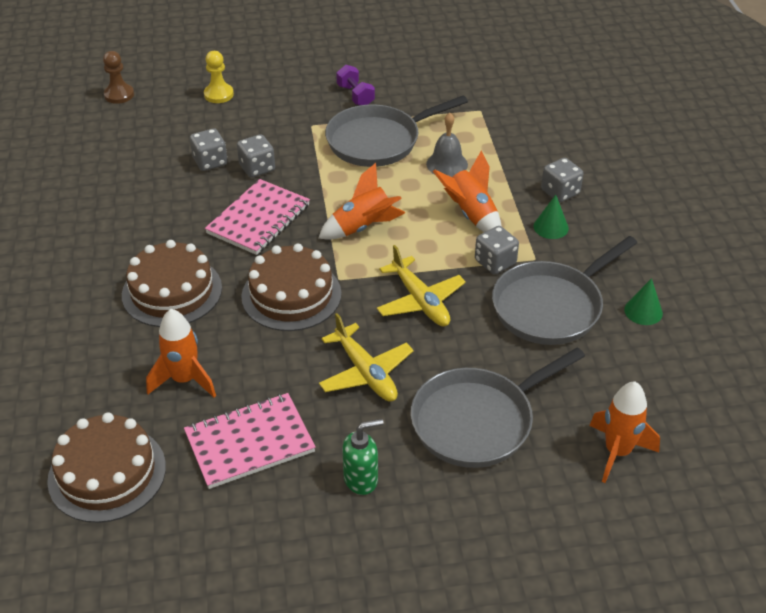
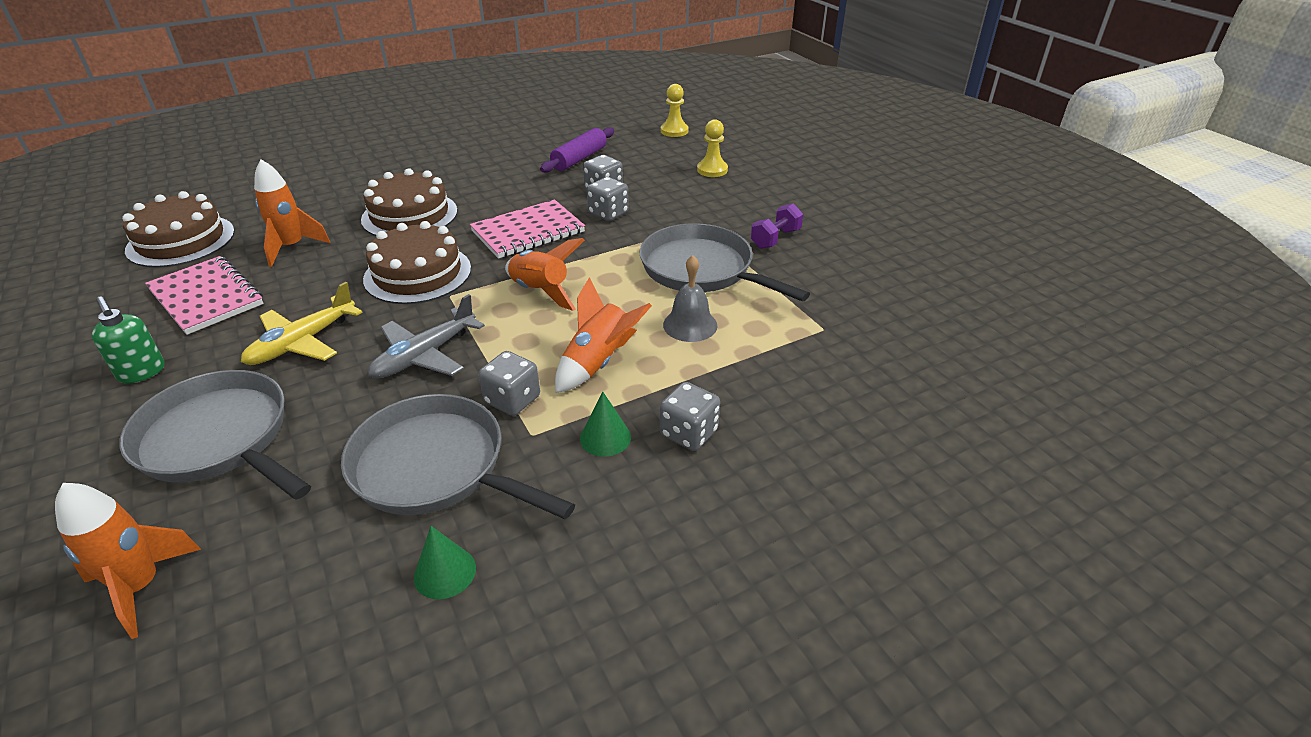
camera: 70 degrees right, 5 degrees down
brown pawn [103,51,134,104] -> yellow pawn [661,84,689,137]
pink notebook [205,179,310,255] -> pink notebook turned 45 degrees counterclockwise [470,199,585,259]
yellow plane [377,245,466,326] -> grey plane [368,294,485,379]
none -> purple rolling pin [540,127,614,173]

